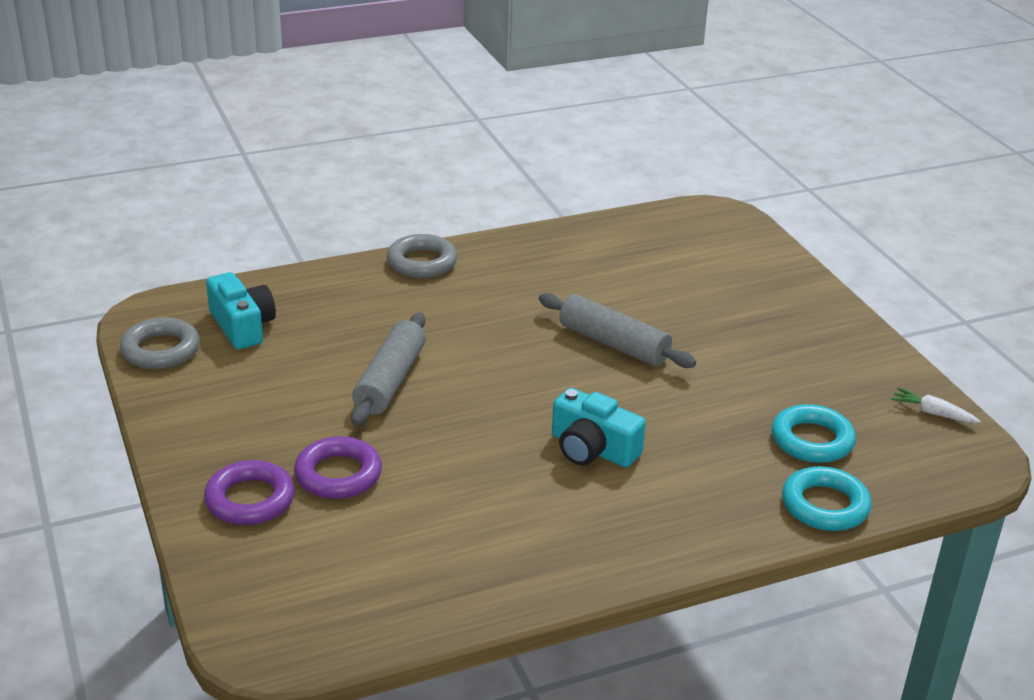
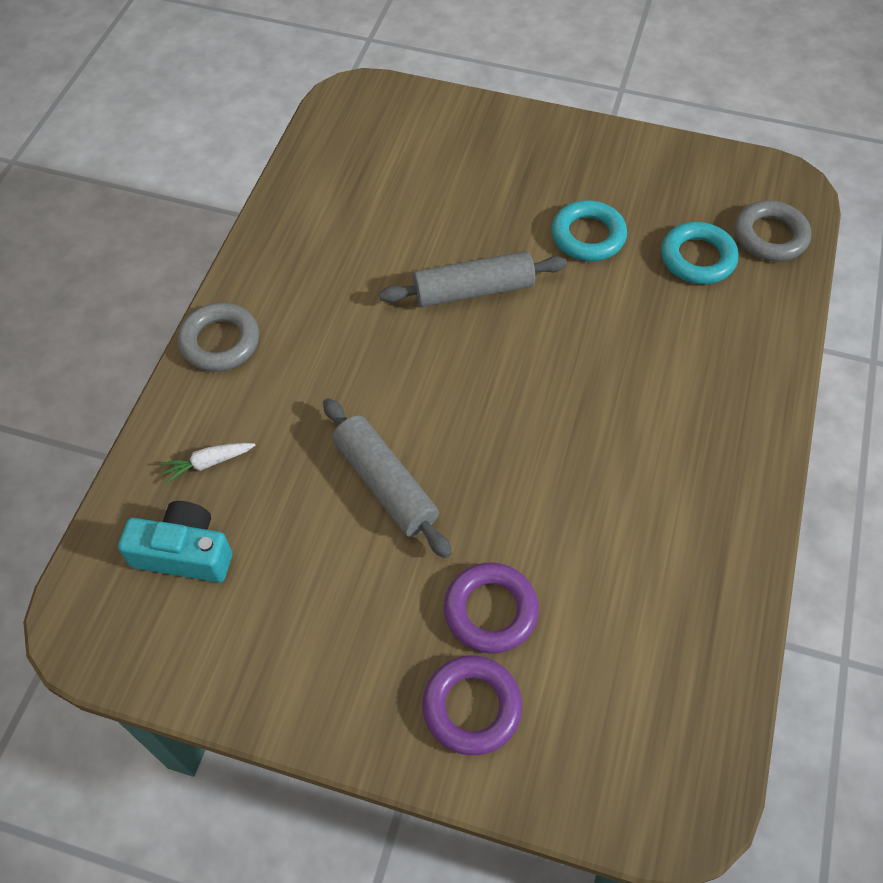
camera: 50 degrees left, 25 degrees up
grey ring [120,317,200,369] -> grey ring moved to [735,200,811,262]
turquoise camera [552,388,646,467] -> none
turquoise ring [782,466,872,531] -> turquoise ring moved to [552,200,627,261]
white carrot [891,387,981,423] -> white carrot moved to [160,443,255,484]

